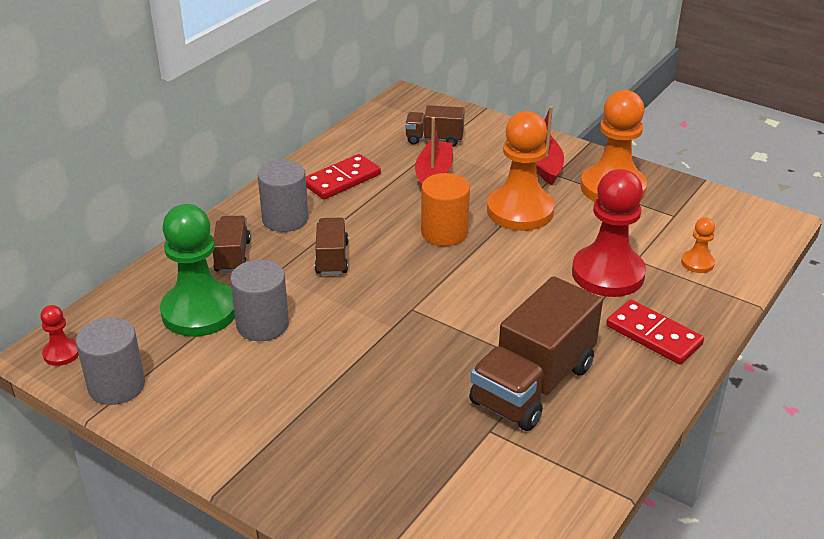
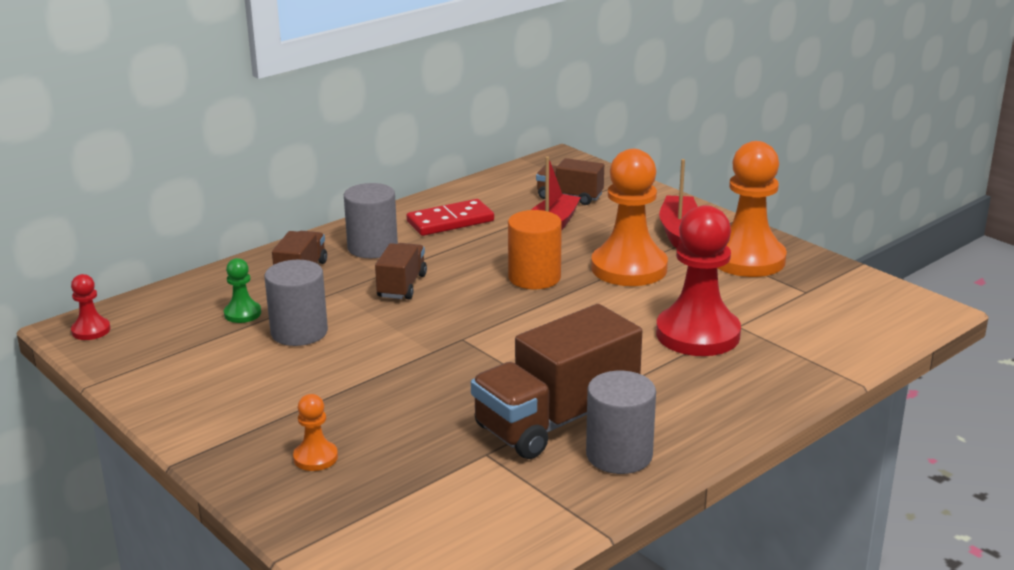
camera: 15 degrees right, 10 degrees down
grey cylinder [76,317,145,405] -> grey cylinder moved to [586,371,656,474]
green pawn [160,204,235,337] -> green pawn [224,258,261,323], size x0.45
red domino [606,299,704,365] -> none
orange pawn [681,217,715,273] -> orange pawn moved to [293,394,338,471]

